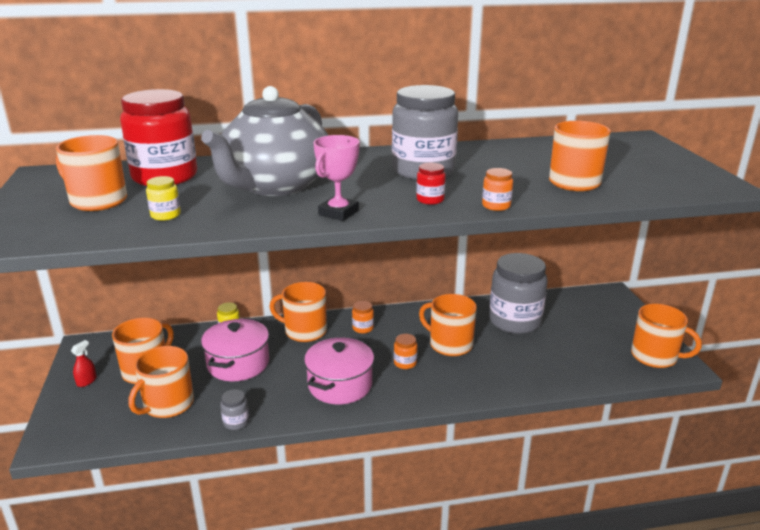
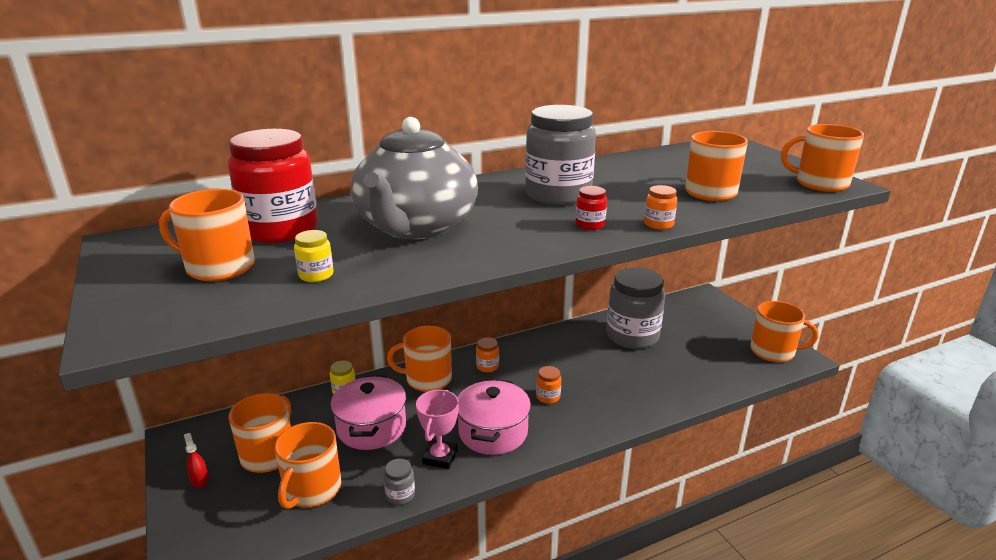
camera: 15 degrees left, 0 degrees up
red spray bottle [71,340,96,387] -> red spray bottle turned 45 degrees counterclockwise [184,433,209,488]
pink trophy [314,135,359,221] -> pink trophy moved to [416,390,459,469]
orange mug [419,294,477,356] -> orange mug moved to [781,124,864,192]

